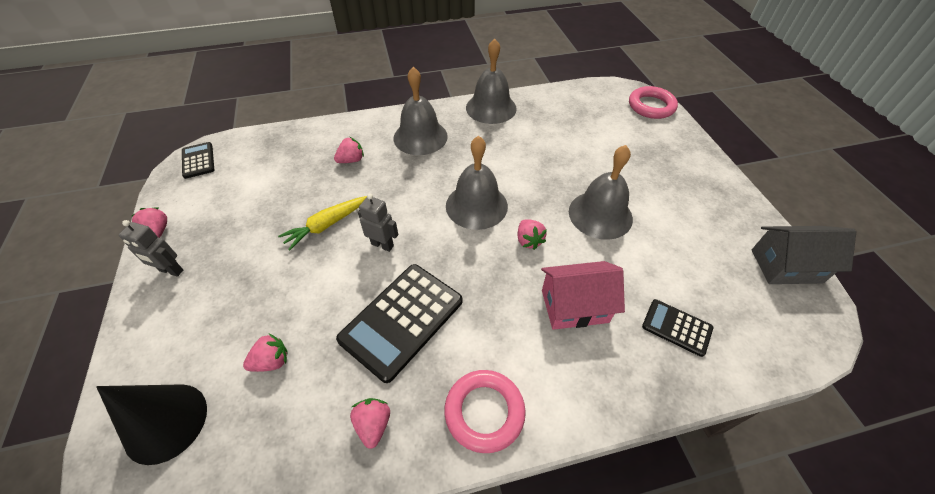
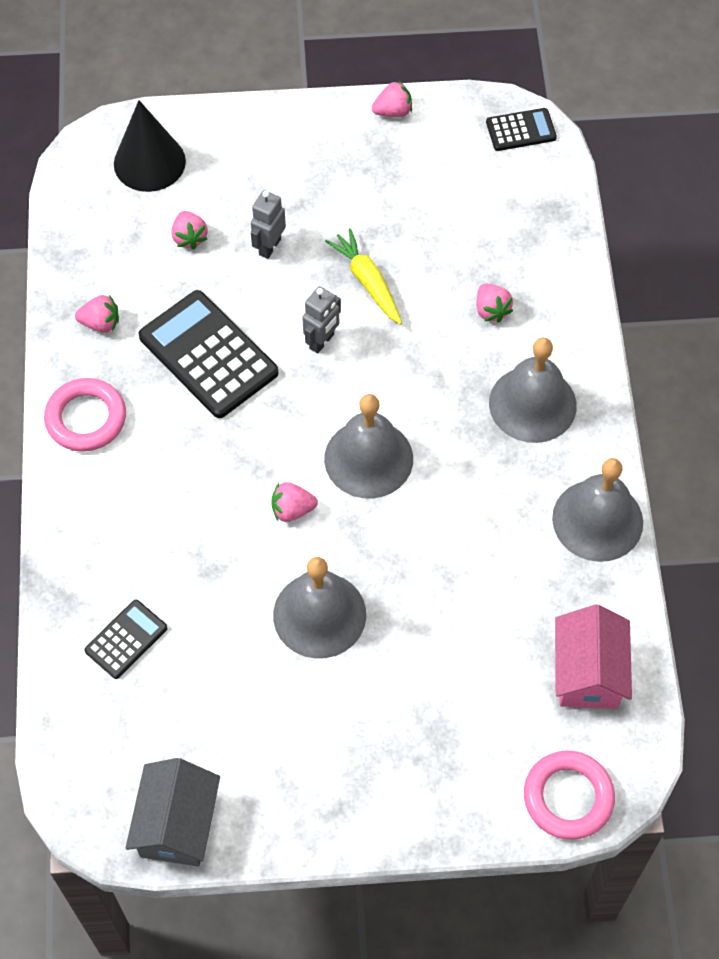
camera: 100 degrees right, 10 degrees up
grey robot [119,220,183,277] -> grey robot moved to [251,190,286,259]
pink house [541,261,625,330] -> pink house moved to [555,604,632,709]

